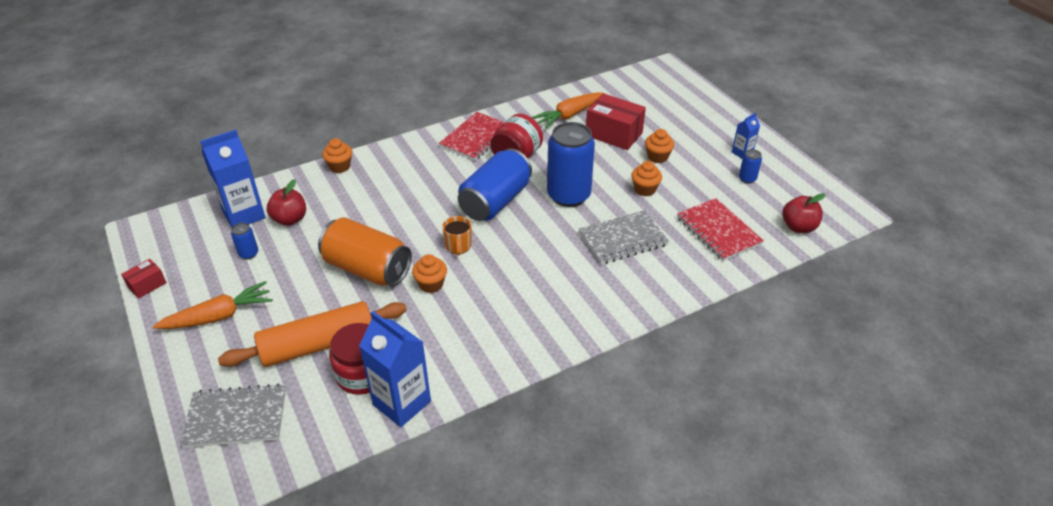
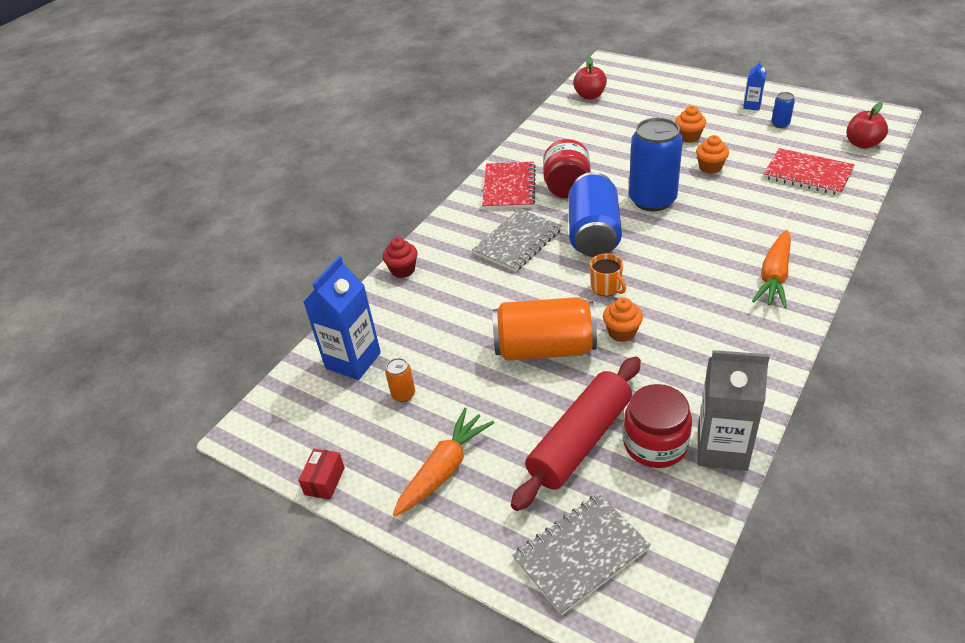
camera: 25 degrees left, 0 degrees up
orange rolling pin [218,301,407,367] -> red rolling pin [511,356,641,511]
blue can [231,223,258,259] -> orange can [385,358,415,402]
red apple [267,179,306,226] -> red apple moved to [573,57,607,99]
orange cupcake [322,138,352,173] -> red cupcake [383,237,417,278]
blue carton [359,311,431,427] -> grey carton [698,350,770,471]
orange carrot [531,92,605,129] -> orange carrot moved to [752,230,791,308]
grey notebook [579,210,669,264] -> grey notebook moved to [472,209,562,272]
red box [586,93,646,150] -> none

